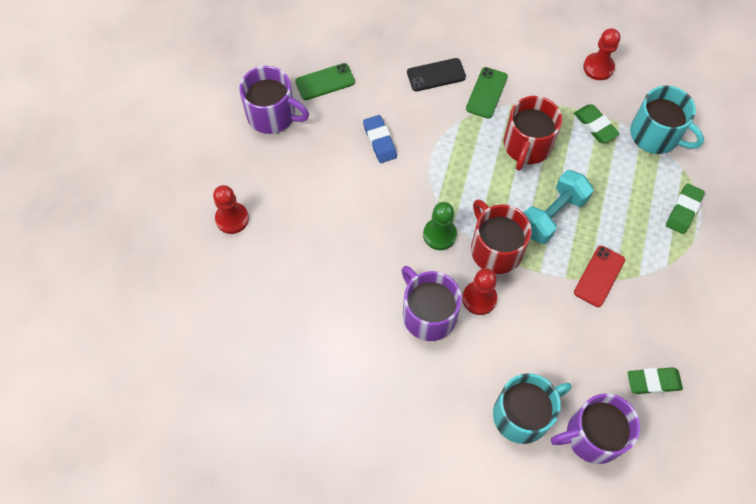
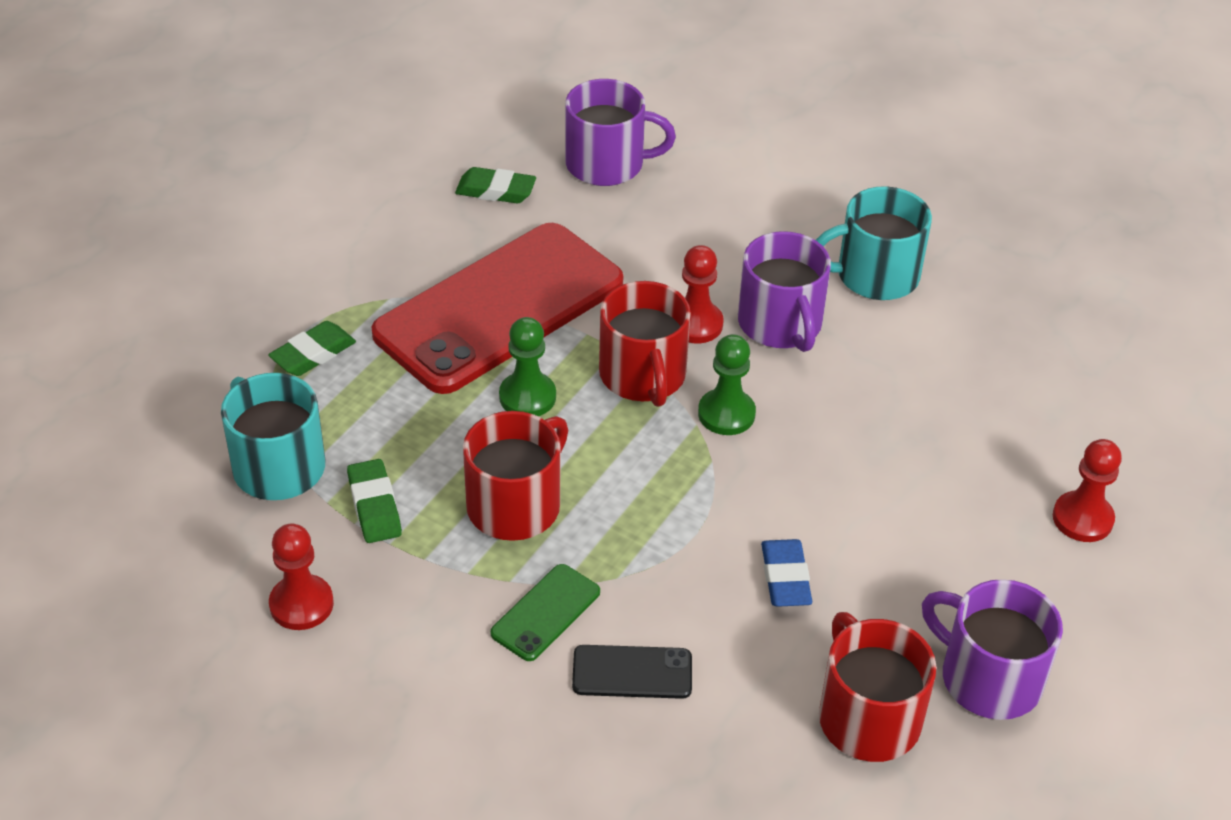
camera: 165 degrees left, 20 degrees down
green phone [295,63,355,100] -> red mug [819,612,937,762]
turquoise mug [493,373,572,444] -> turquoise mug moved to [816,186,932,300]
turquoise dumbbell [524,170,594,244] -> green pawn [499,317,556,416]
red phone [574,246,625,307] -> red phone [371,223,623,394], size x2.49

